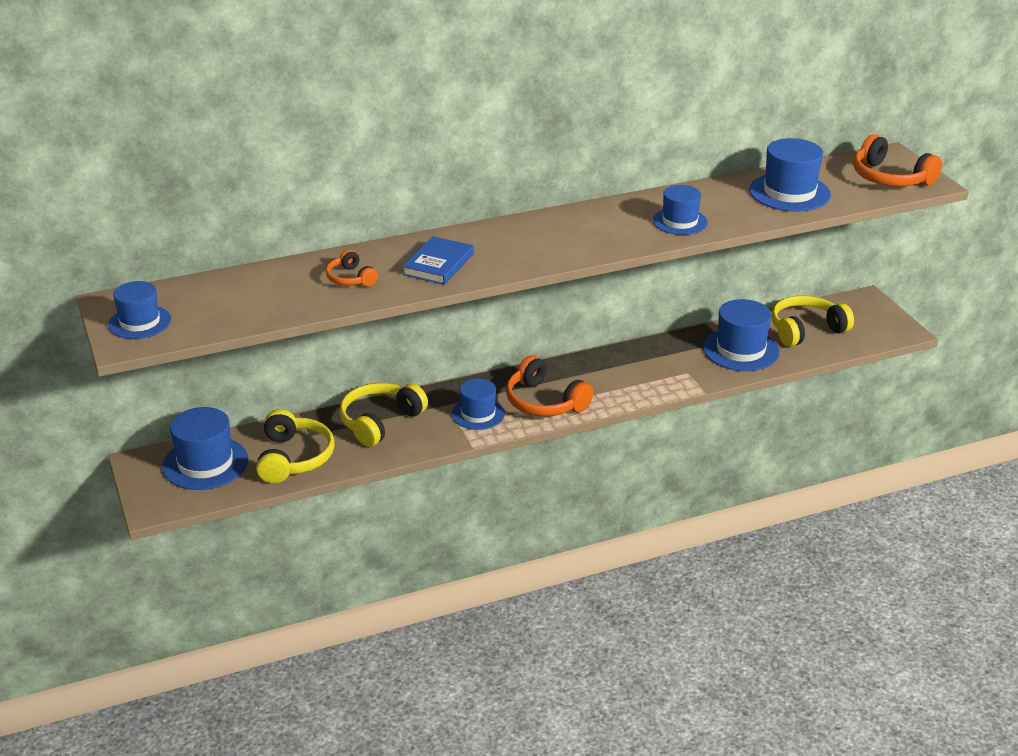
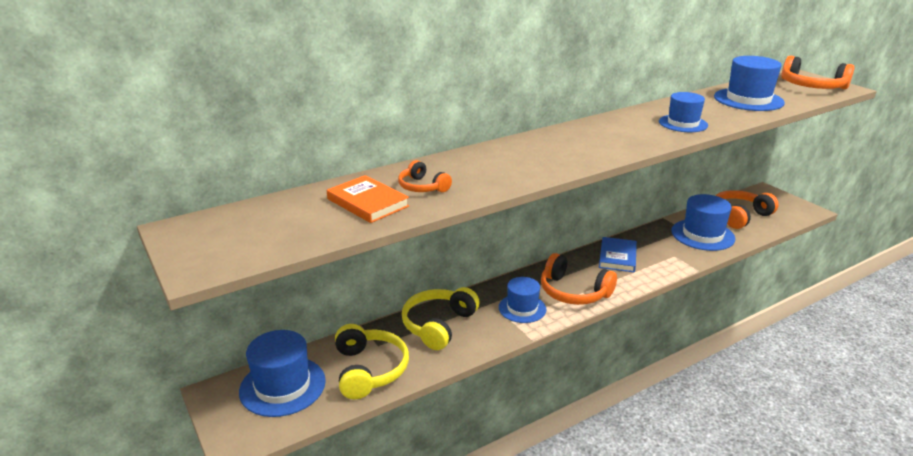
camera: 10 degrees left, 5 degrees down
blue hat [108,281,171,339] -> none
blue book [402,236,474,285] -> blue book moved to [599,237,637,272]
yellow headphones [771,295,854,347] -> orange headphones [716,190,779,229]
none -> orange book [327,175,409,223]

